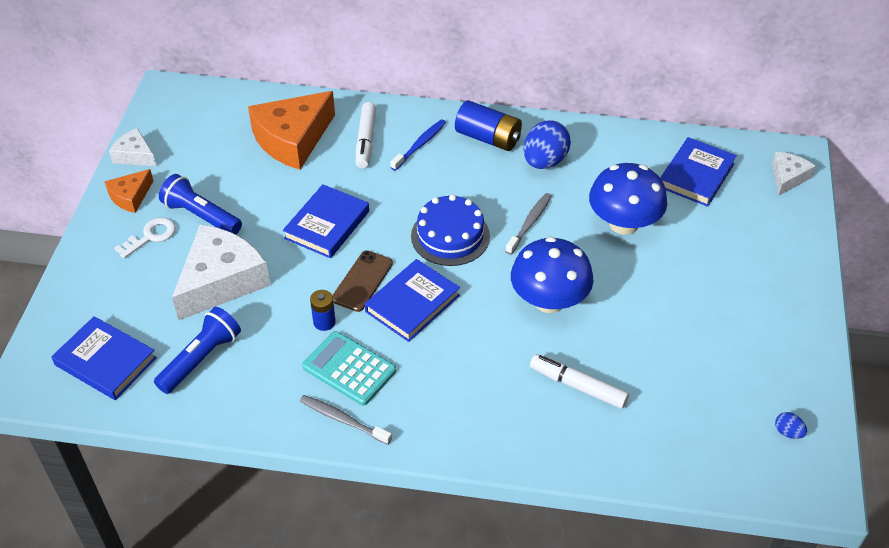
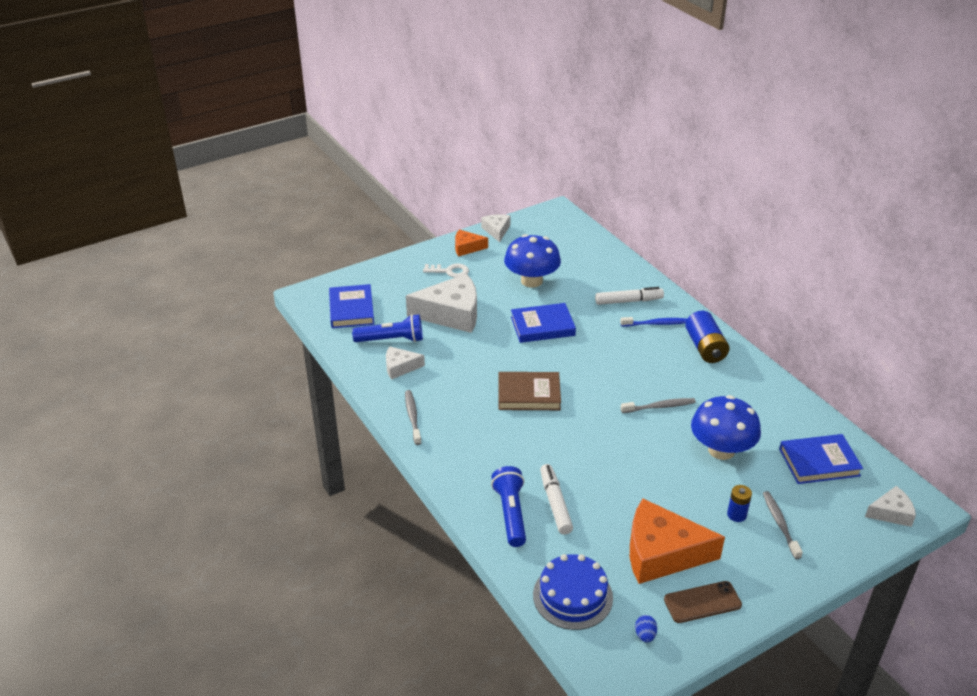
camera: 50 degrees right, 10 degrees down
blue flashlight [159,174,242,234] -> blue flashlight moved to [491,466,526,547]
orange cheese [248,91,335,170] -> orange cheese moved to [630,499,725,584]
turquoise calculator [302,331,396,406] -> none
blue battery [310,290,336,331] -> blue battery moved to [727,485,752,522]
brown phone [332,250,393,312] -> brown phone moved to [664,581,742,623]
white marker [356,102,376,169] -> white marker turned 150 degrees counterclockwise [595,287,664,305]
blue book [365,259,460,342] -> brown book [498,372,561,410]
blue cake [411,194,490,266] -> blue cake moved to [533,554,613,630]
blue mushroom [511,236,594,313] -> blue mushroom moved to [504,234,561,288]
blue egg [523,120,571,169] -> none
none -> white cheese [386,346,425,380]
none -> grey toothbrush [763,491,803,559]

